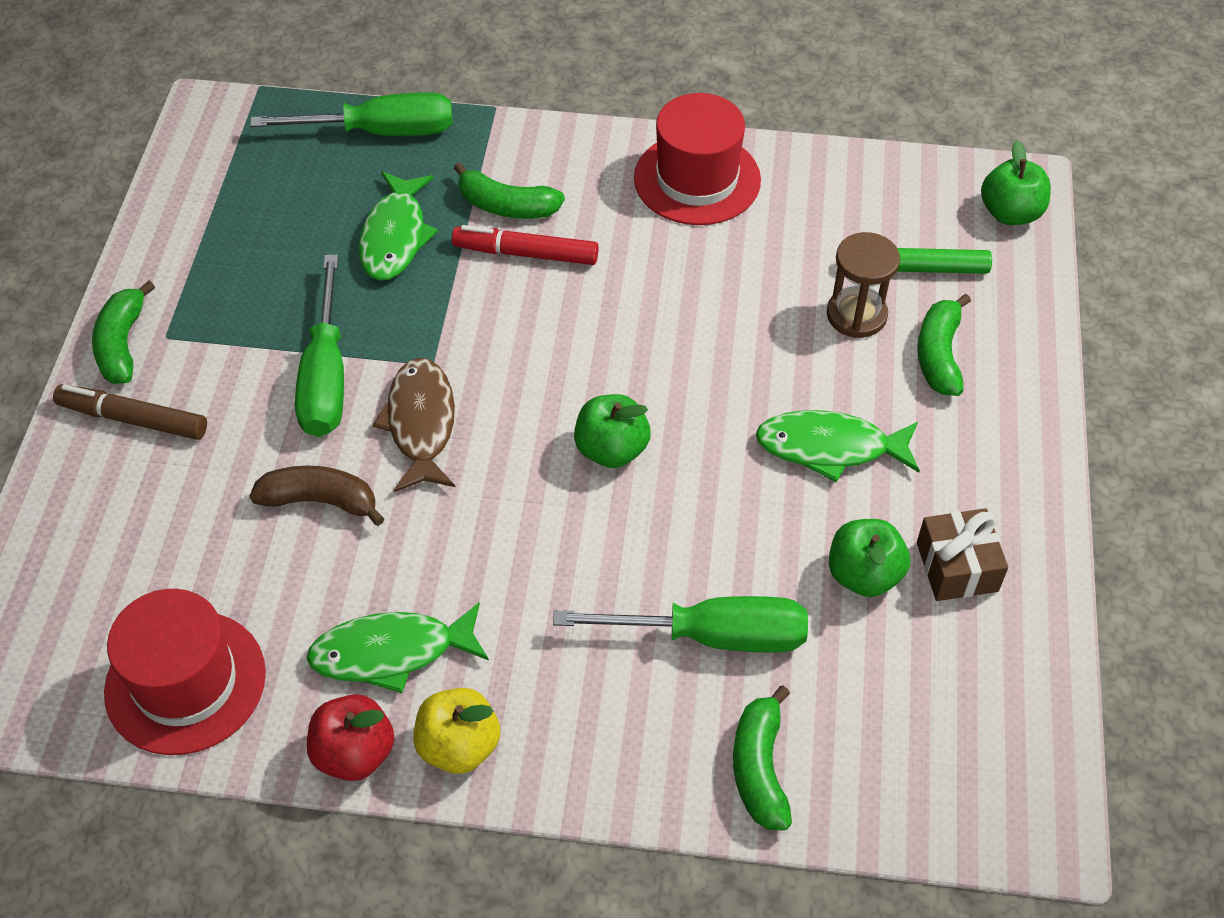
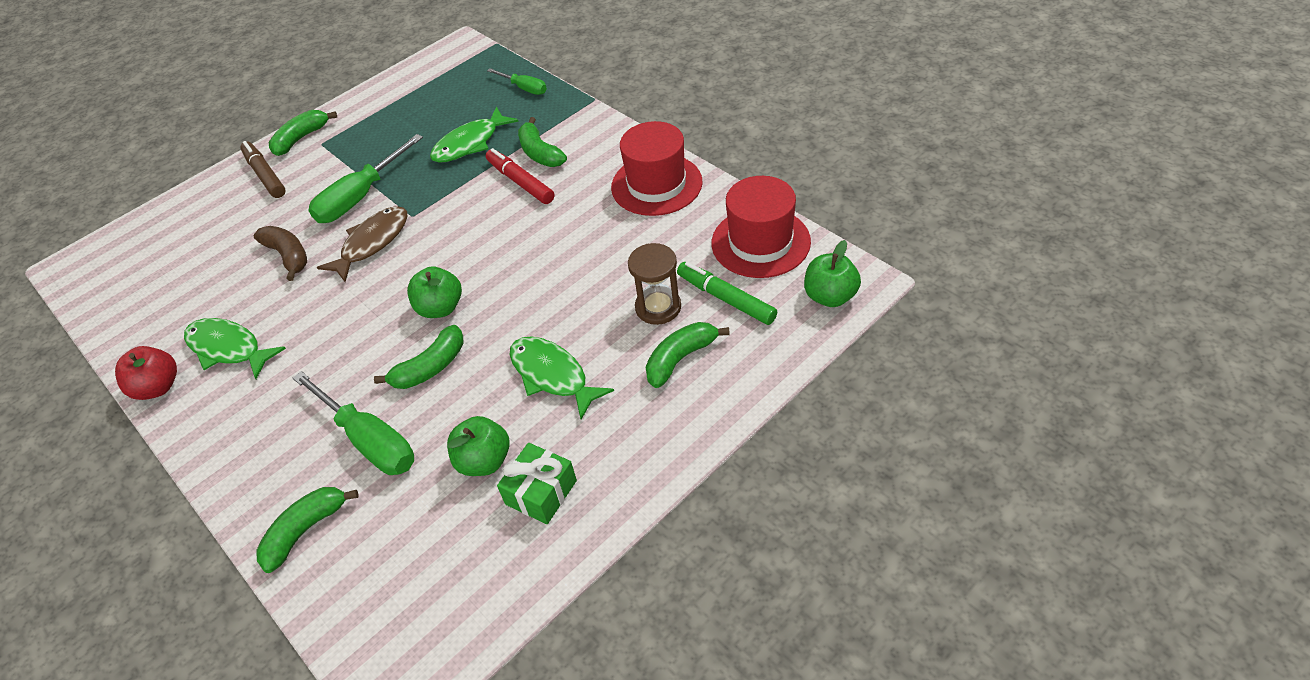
camera: 45 degrees right, 5 degrees down
red hat [104,589,266,755] -> red hat moved to [711,176,811,278]
green screwdriver [250,92,453,136] -> green screwdriver [487,68,547,95], size x0.57
yellow apple [413,688,500,774] -> none
brown gift [917,508,1008,601] -> green gift [497,443,577,524]
none -> green banana [374,325,464,389]

